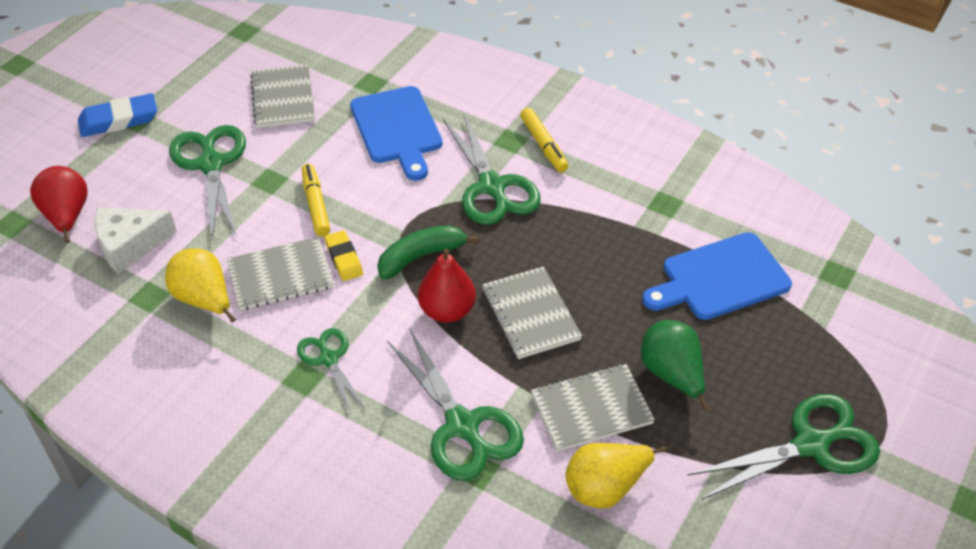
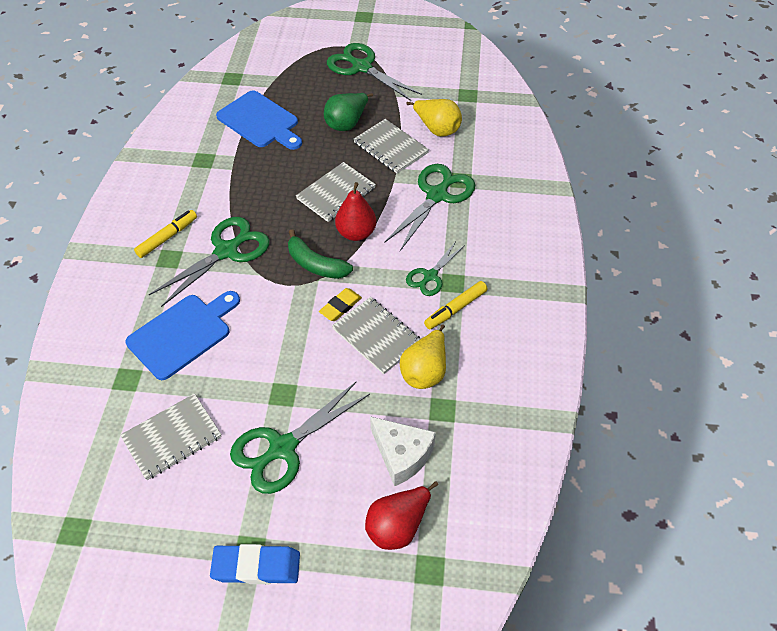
camera: 115 degrees left, 5 degrees up
blue eraser [78,93,157,137] -> blue eraser turned 45 degrees counterclockwise [210,544,300,584]
yellow marker [302,164,330,236] -> yellow marker moved to [424,281,488,329]

